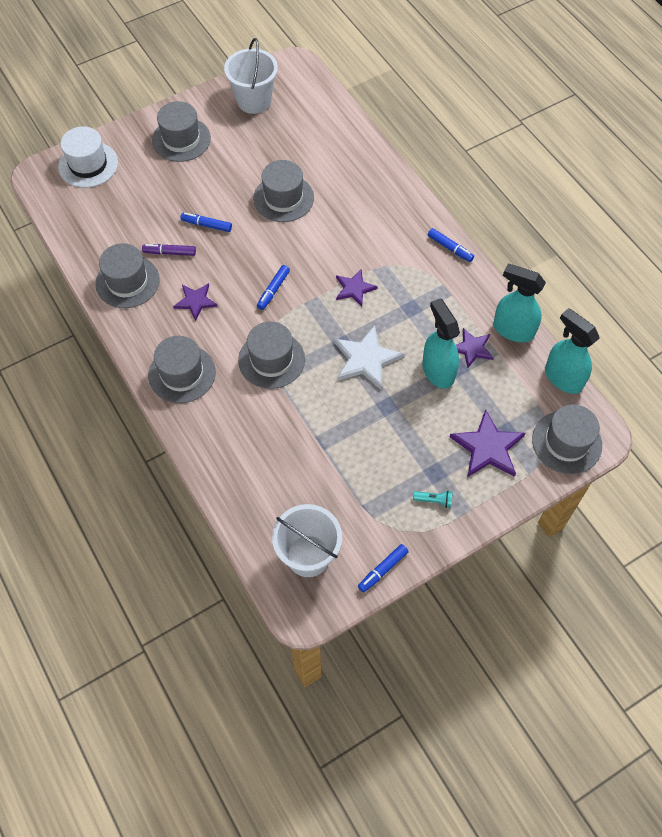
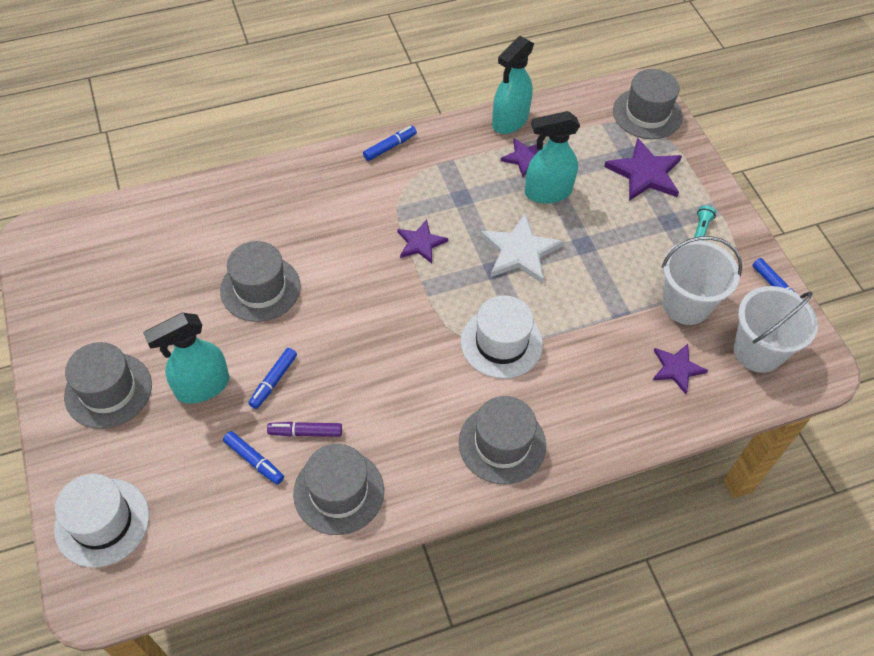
camera: 80 degrees left, 5 degrees down
purple marker [142,244,196,256] -> purple marker turned 75 degrees clockwise [267,422,342,437]
purple star [173,283,218,321] -> purple star moved to [653,344,708,394]
white bucket [224,38,278,114] -> white bucket moved to [662,236,742,325]
grey hat [238,321,305,389] -> white hat [461,295,543,379]
blue marker [257,265,290,310] -> blue marker moved to [223,431,284,485]
turquoise spray bottle [545,308,600,394] -> turquoise spray bottle moved to [143,313,230,404]

